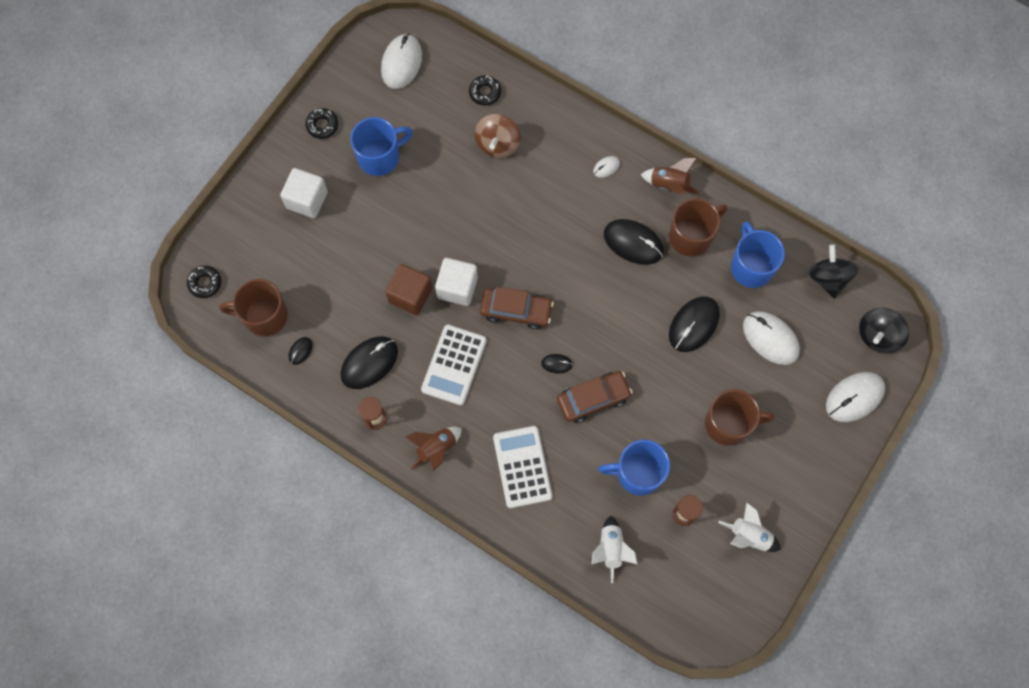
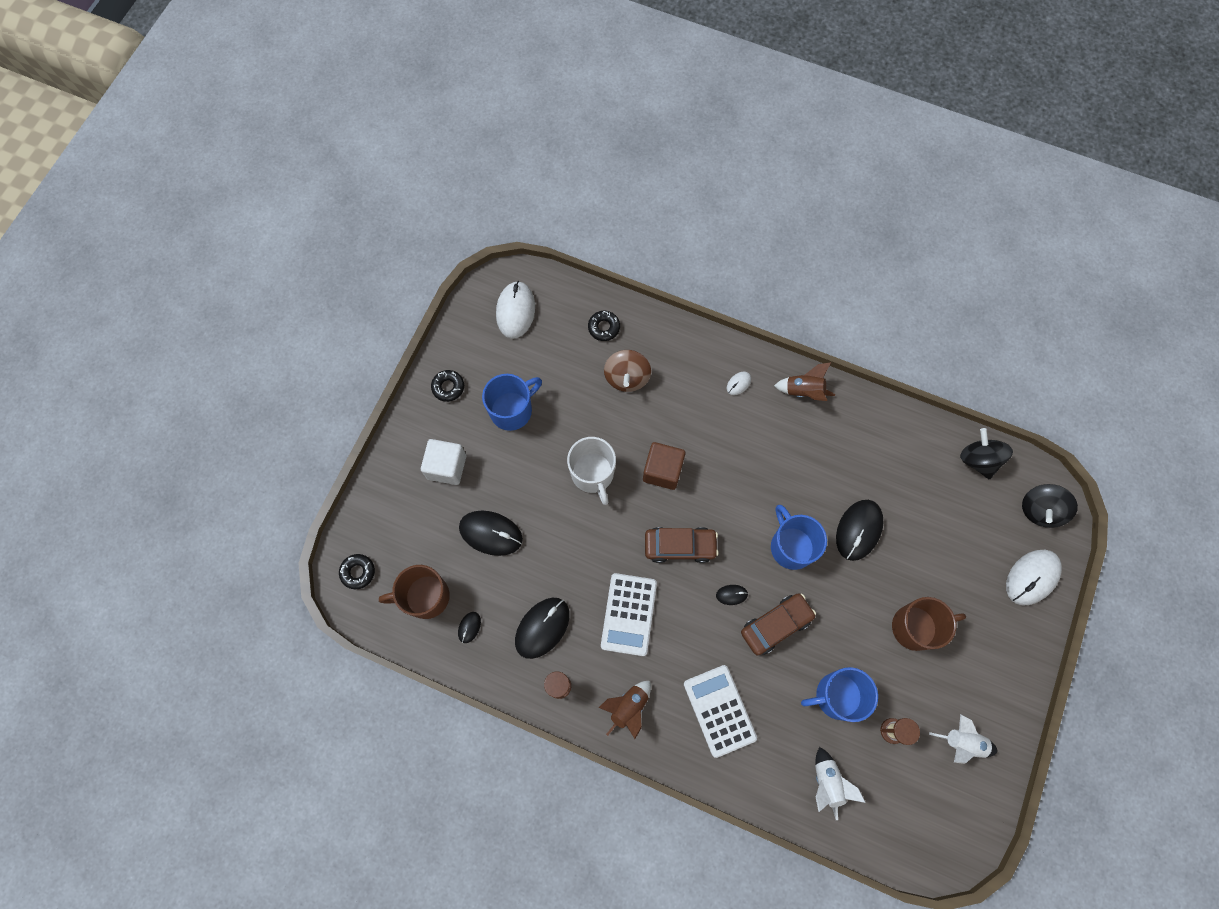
camera: 10 degrees left, 0 degrees up
brown cube [385,264,432,315] -> brown cube moved to [643,442,685,490]
white cube [435,258,478,306] -> none
black mouse [604,219,663,265] -> black mouse moved to [459,510,523,556]
brown mug [669,198,727,256] -> none
blue mug [731,222,785,288] -> blue mug moved to [771,505,827,570]
white mouse [743,311,800,365] -> none
none -> white mug [567,437,616,505]

